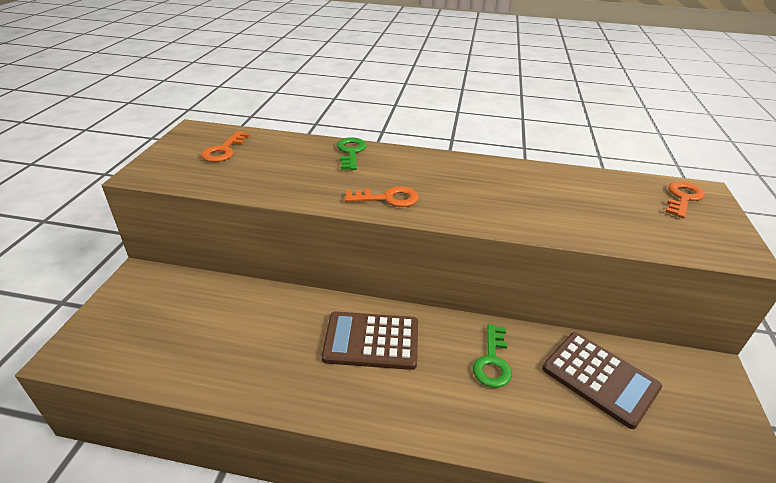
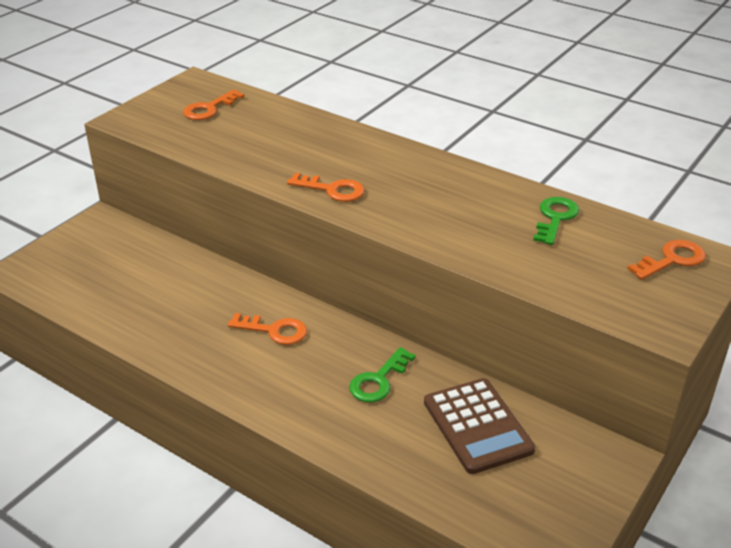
camera: 25 degrees right, 0 degrees up
brown calculator [322,312,418,370] -> orange key [228,313,307,345]
green key [337,137,367,170] -> green key moved to [533,197,579,245]

